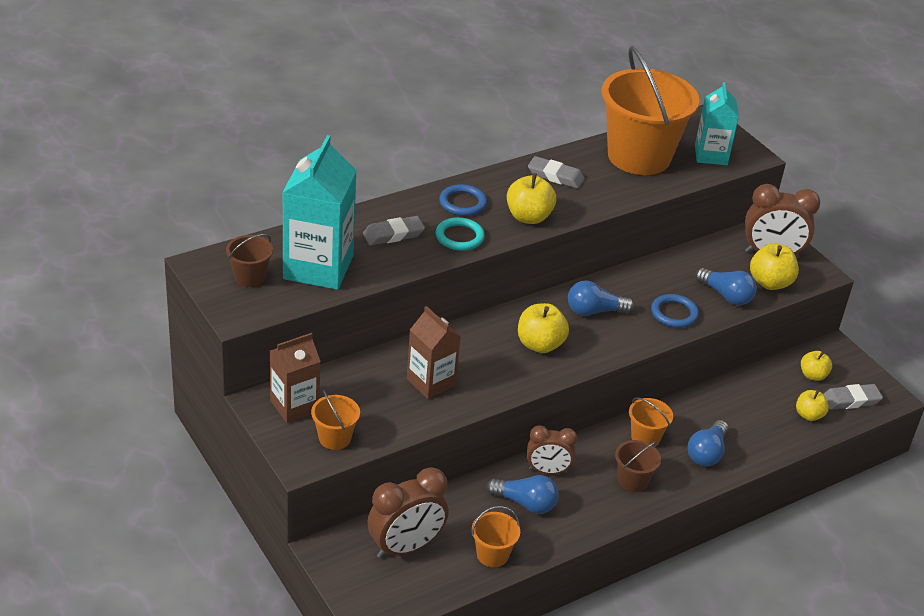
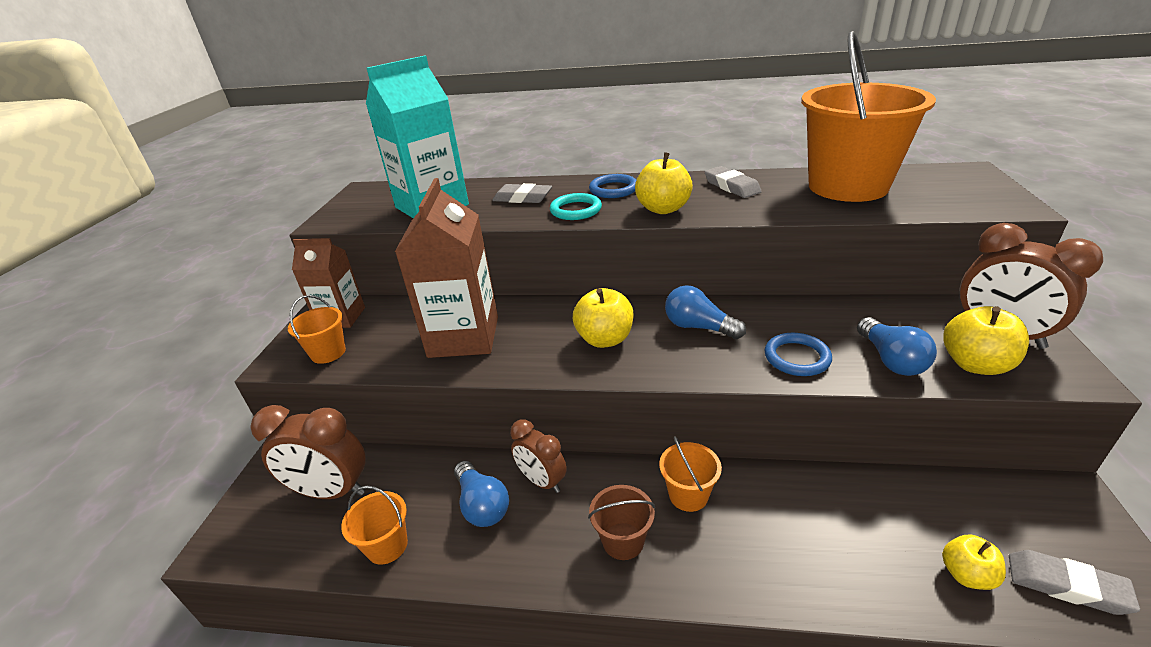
camera: 45 degrees right, 5 degrees down
brown bucket [226,234,273,287] -> none
brown carton [407,306,461,399] -> brown carton [395,178,498,358], size x1.62
blue light bulb [688,420,728,466] -> none
turquoise carton [695,82,739,165] -> none
yellow apple [801,351,832,381] -> none

